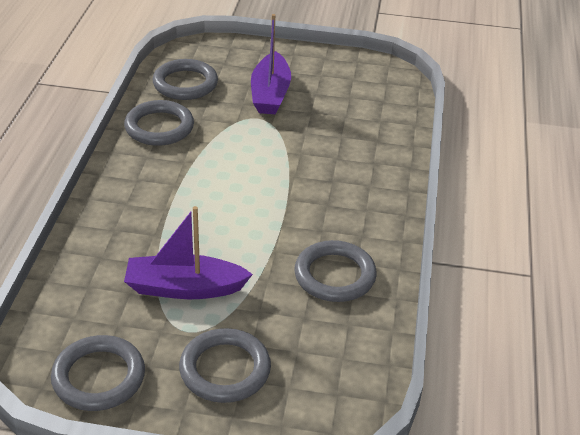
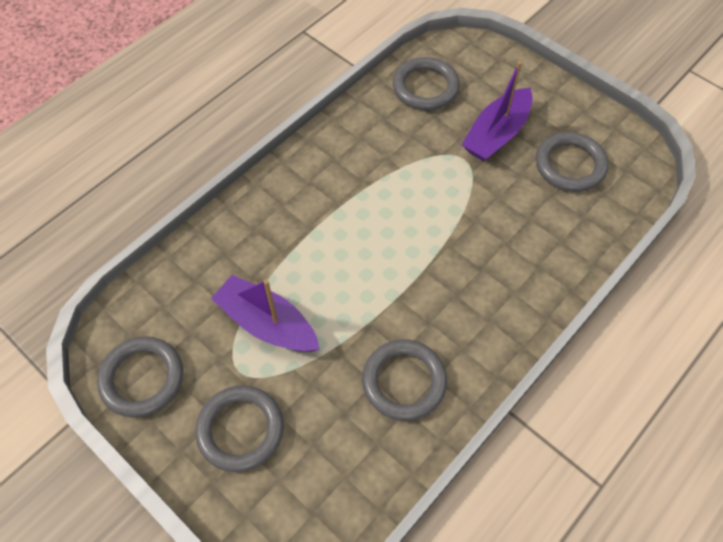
camera: 35 degrees right, 20 degrees up
grey ring [124,100,194,146] -> grey ring moved to [536,132,609,192]

